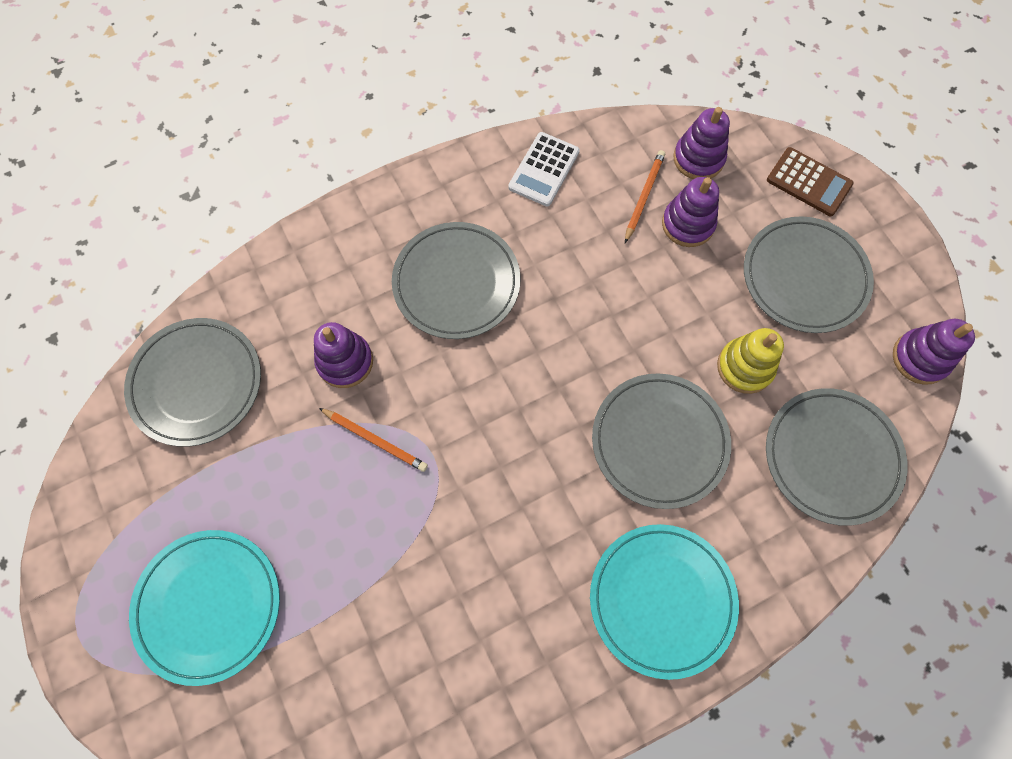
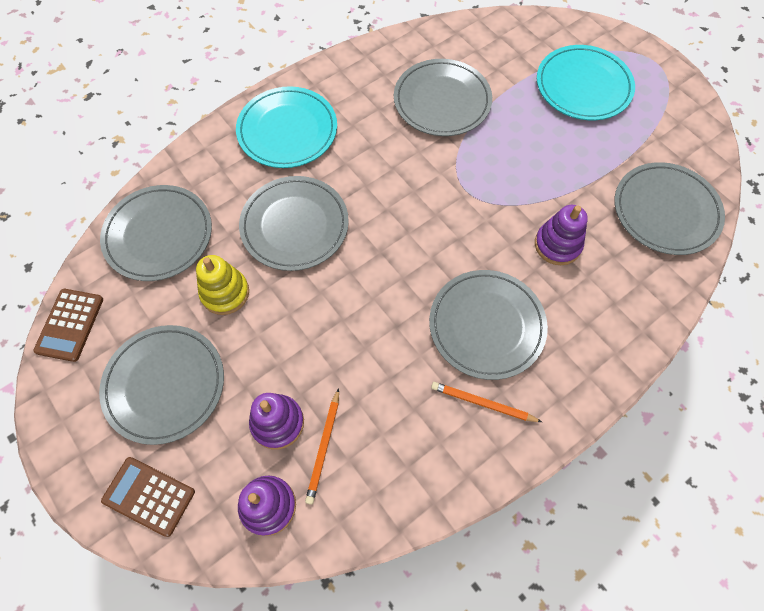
camera: 170 degrees right, 5 degrees down
orange pencil [319,408,428,472] -> orange pencil moved to [431,382,542,422]
white calculator [508,132,580,206] -> none
purple stacking toy [893,319,975,385] -> brown calculator [33,289,103,362]
none -> grey plate [394,59,492,136]

